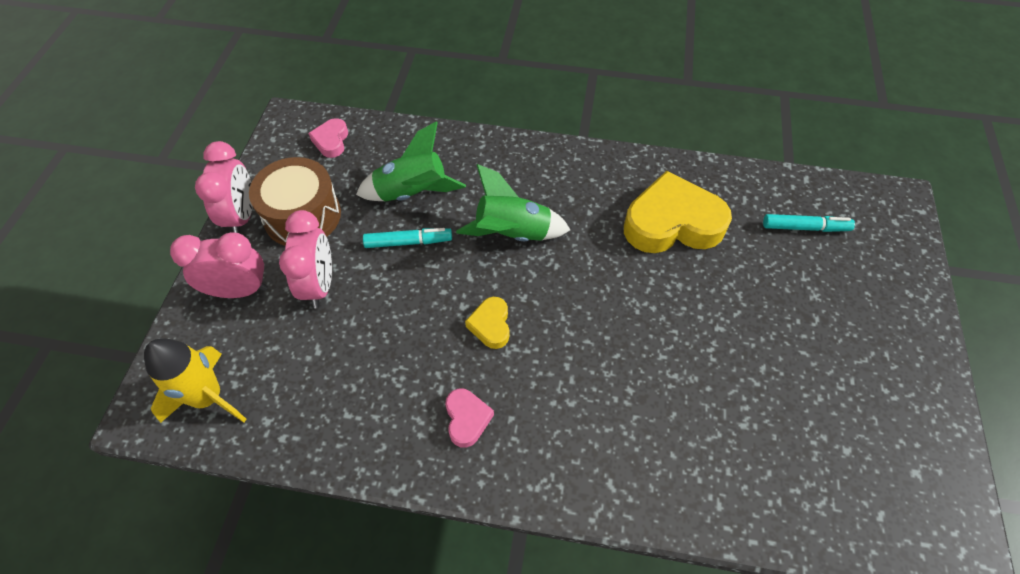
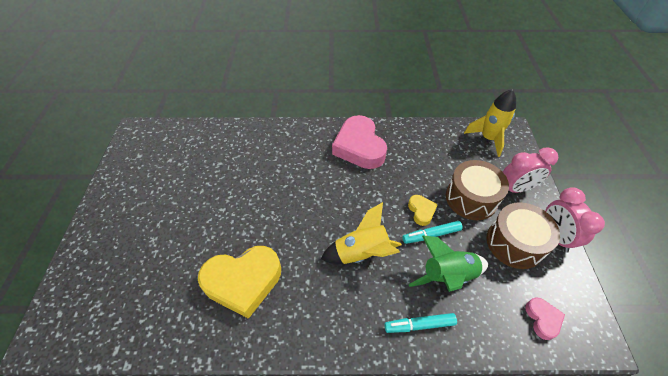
camera: 170 degrees right, 5 degrees down
pink clock [279,210,332,308] -> brown drum [446,160,509,220]
pink heart [445,388,494,448] -> pink heart [332,115,387,169], size x2.13
green rocket [456,164,570,241] -> yellow rocket [321,202,402,264]
yellow heart [465,297,509,349] -> yellow heart moved to [408,195,438,226]
turquoise marker [763,214,855,232] -> turquoise marker moved to [384,313,457,333]

